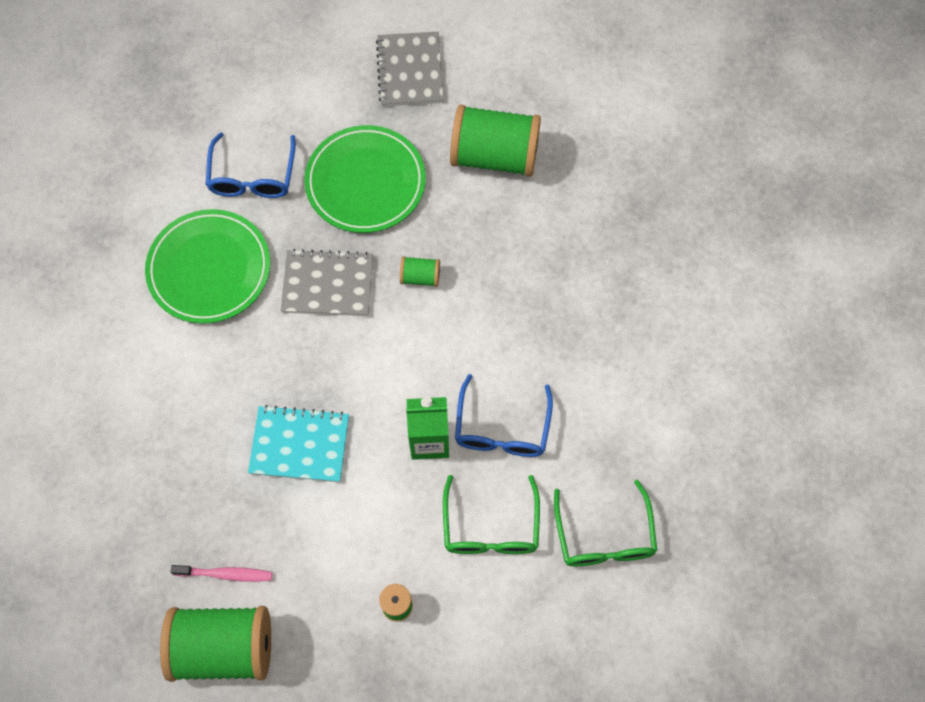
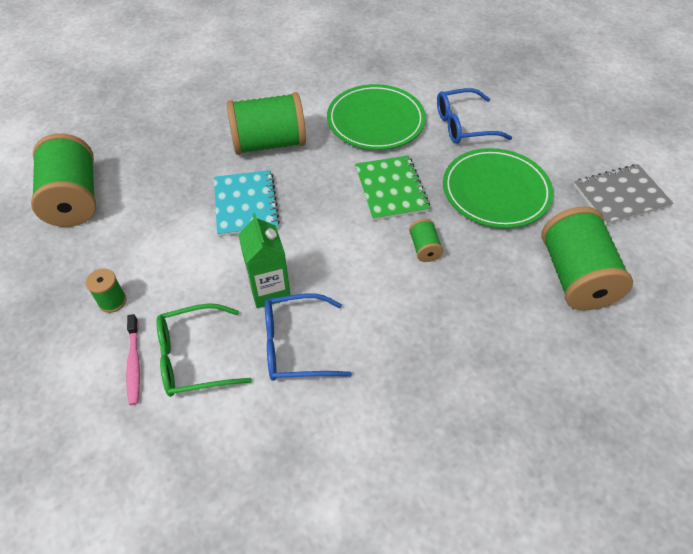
camera: 75 degrees right, 15 degrees down
pink toothbrush [171,565,272,582] -> pink toothbrush moved to [126,314,140,405]
grey notebook [280,249,373,316] -> green notebook [355,155,430,221]
green glasses [554,479,657,566] -> none
none -> green spool [227,92,306,155]

